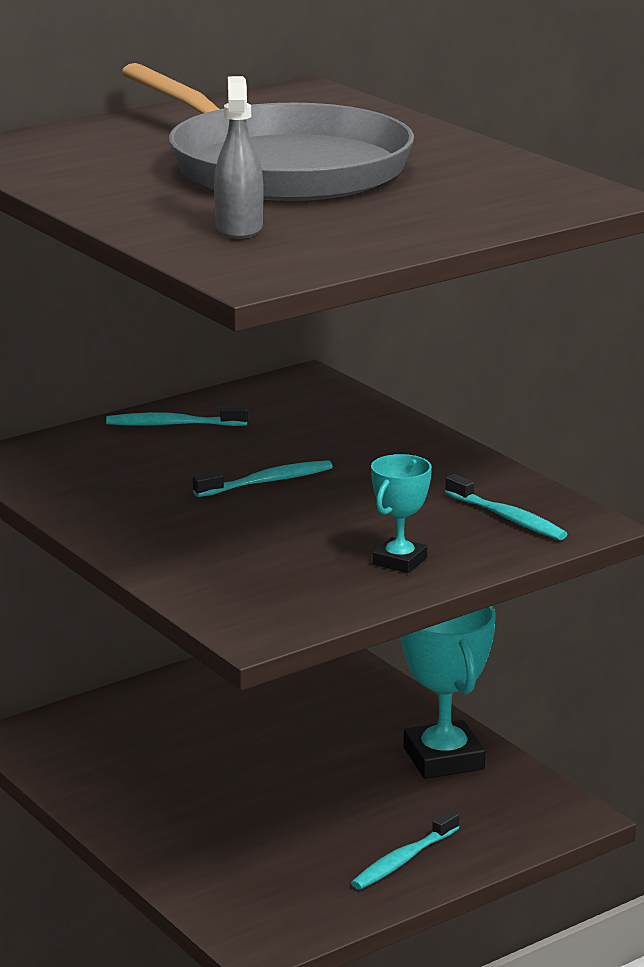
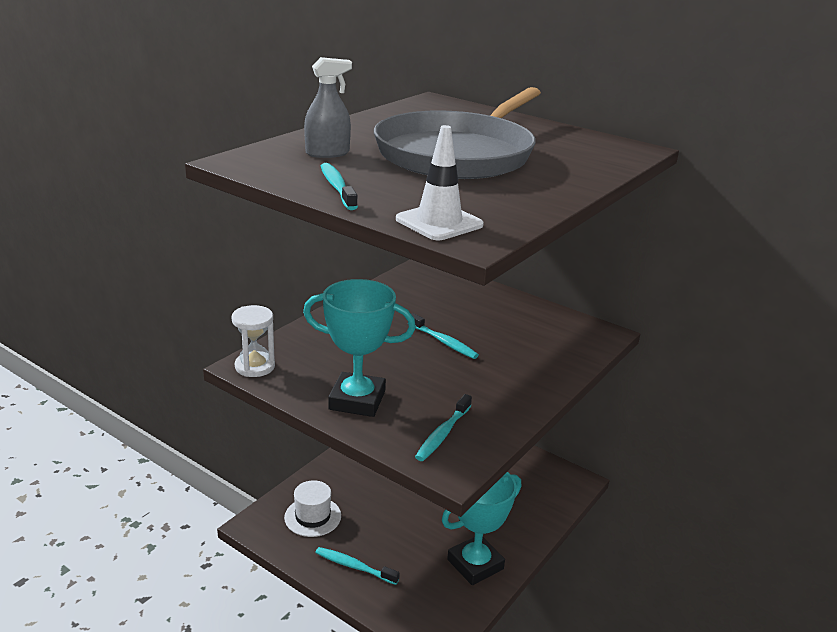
camera: 70 degrees right, 5 degrees up
turquoise toothbrush [106,405,248,426] -> turquoise toothbrush moved to [321,163,358,210]
turquoise trophy [371,454,432,573] -> turquoise trophy [303,279,416,417], size x1.80
none -> white hourglass [231,305,275,377]
none -> white hat [284,480,341,537]
none -> white traffic cone [396,125,484,240]

